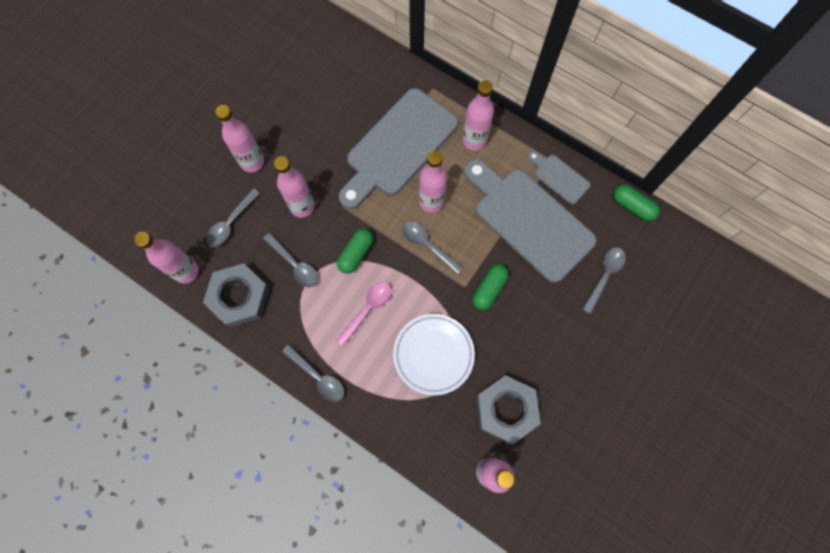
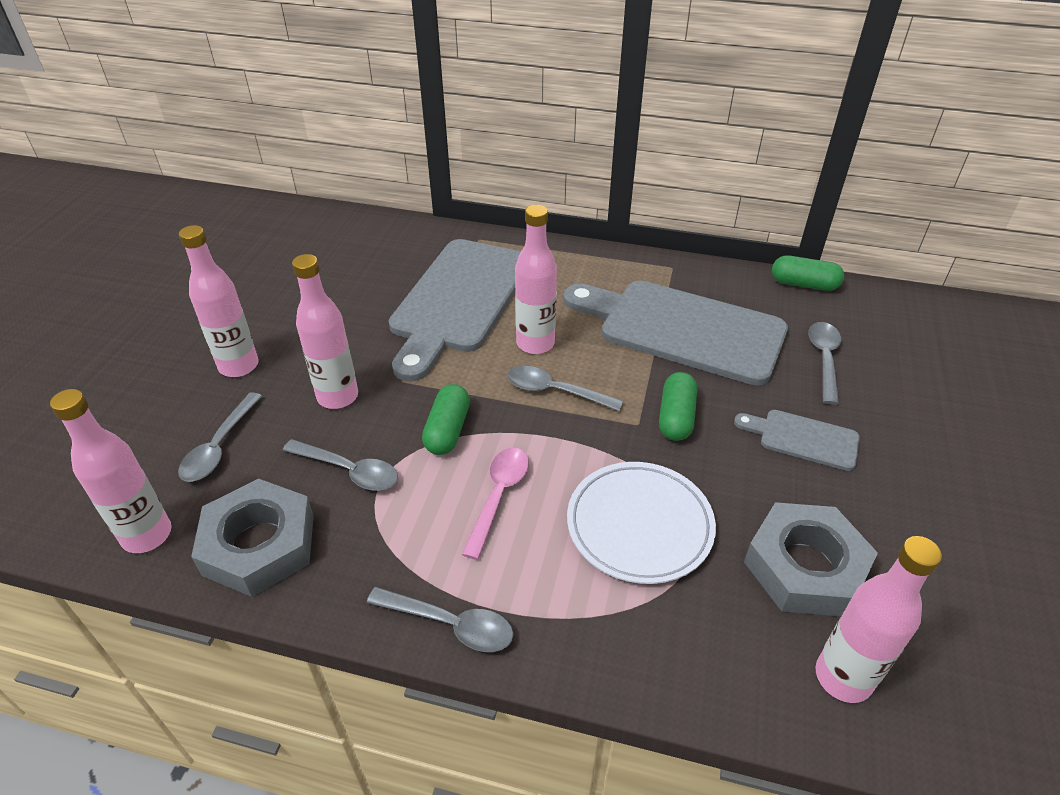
camera: 20 degrees left, 30 degrees down
pink bottle [463,80,494,151] -> none
grey cutting board [528,151,590,204] -> grey cutting board moved to [734,410,860,471]

